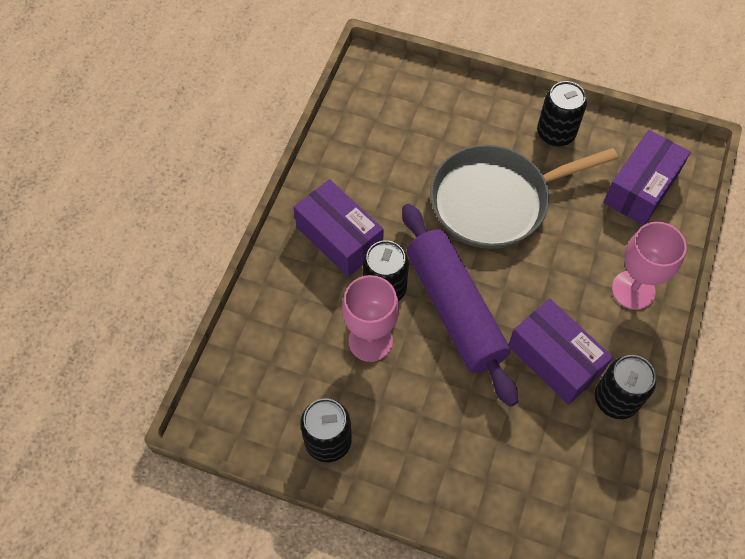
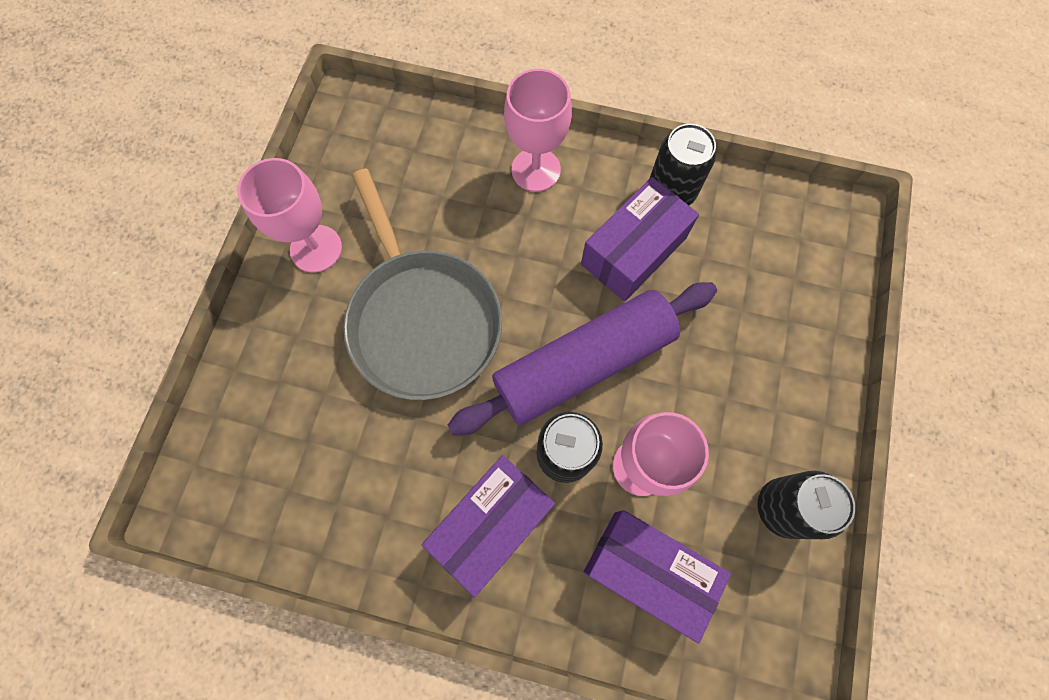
camera: 95 degrees left, 10 degrees up
black can [537,81,587,147] -> pink goblet [237,158,342,273]
purple box [603,130,691,226] -> purple box moved to [584,510,731,644]

